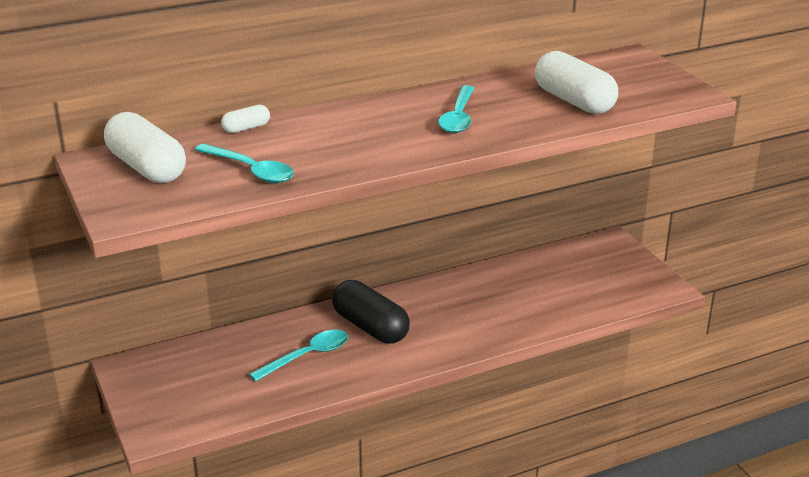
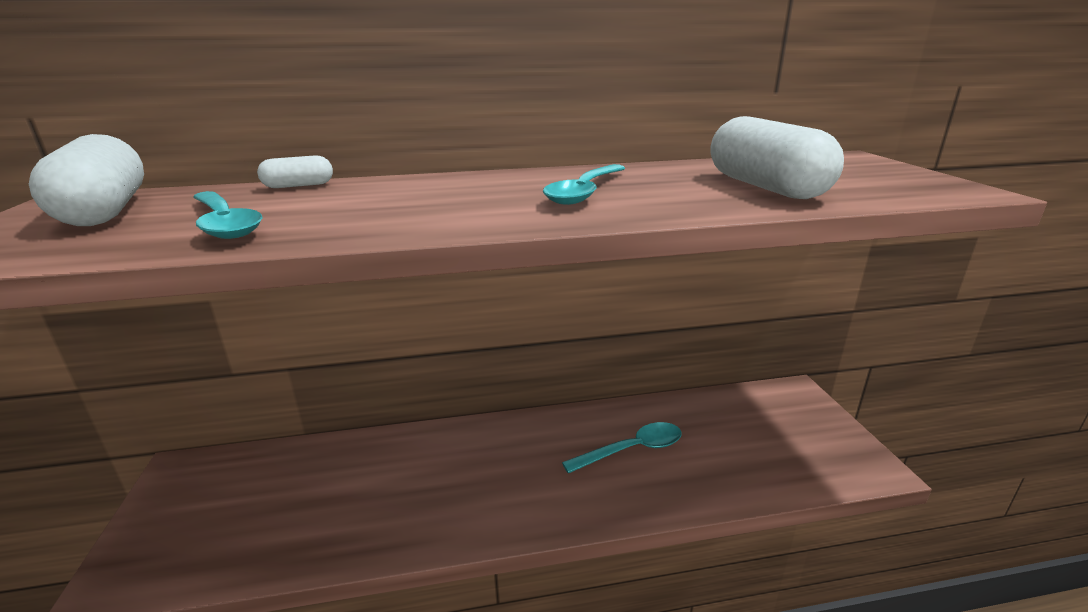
camera: 15 degrees right, 5 degrees down
turquoise spoon [249,330,348,382] -> turquoise spoon moved to [562,422,681,473]
black capsule [332,280,410,343] -> none

